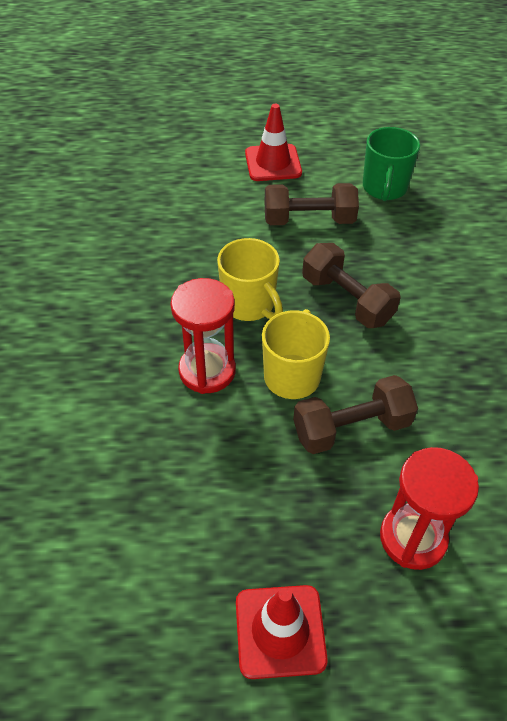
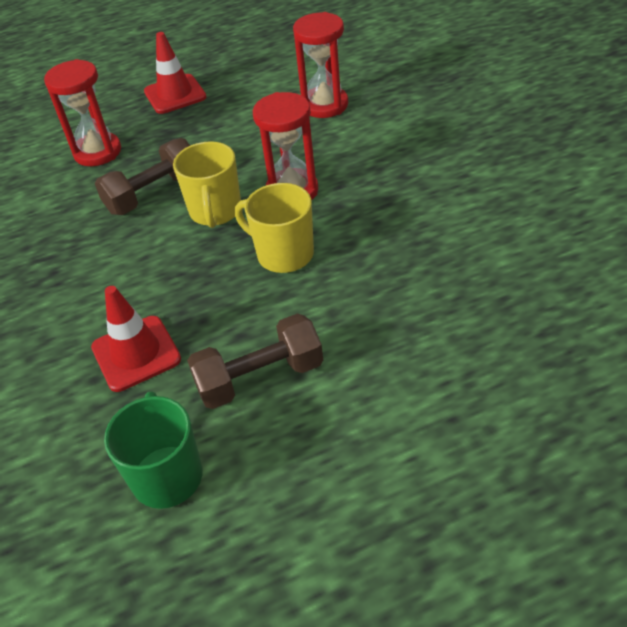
camera: 165 degrees right, 5 degrees down
red traffic cone [245,104,302,181] -> red traffic cone moved to [91,286,181,392]
brown dumbbell [302,243,401,328] -> none
none -> red hourglass [293,12,348,118]

